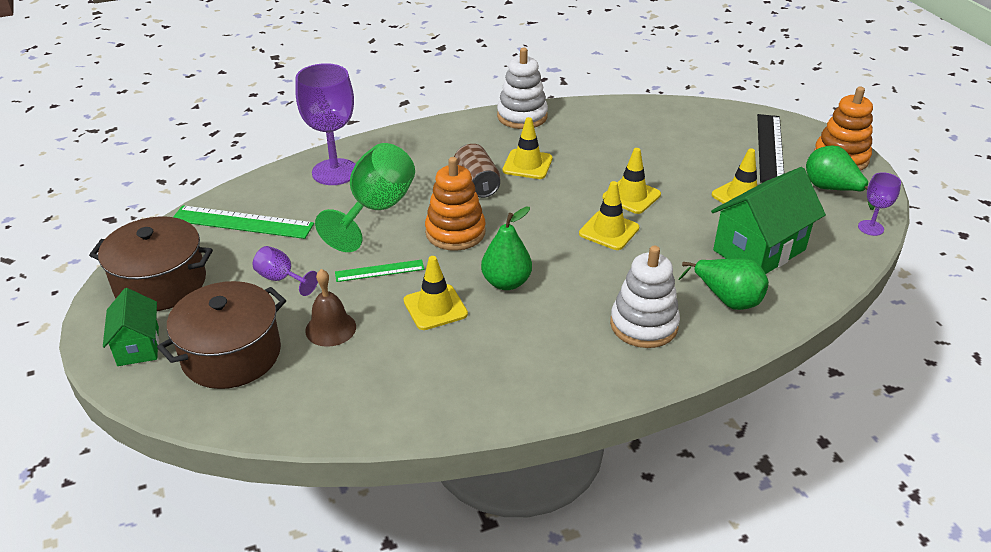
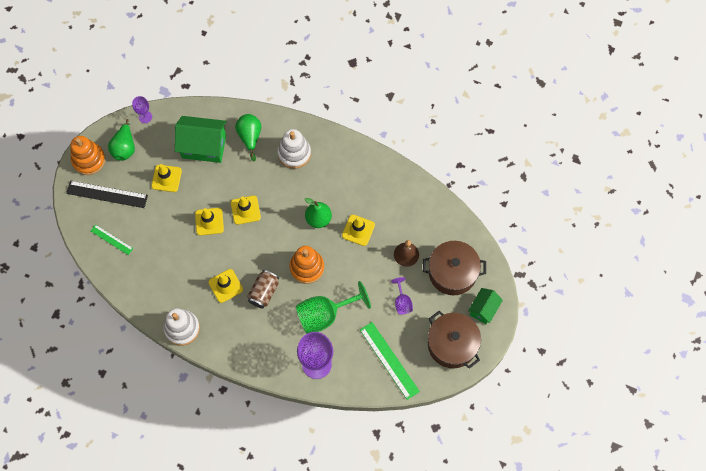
camera: 135 degrees left, 30 degrees up
green ruler [335,260,424,282] -> green ruler moved to [91,224,133,255]
black ruler [757,114,784,183] -> black ruler turned 45 degrees clockwise [66,180,148,208]

